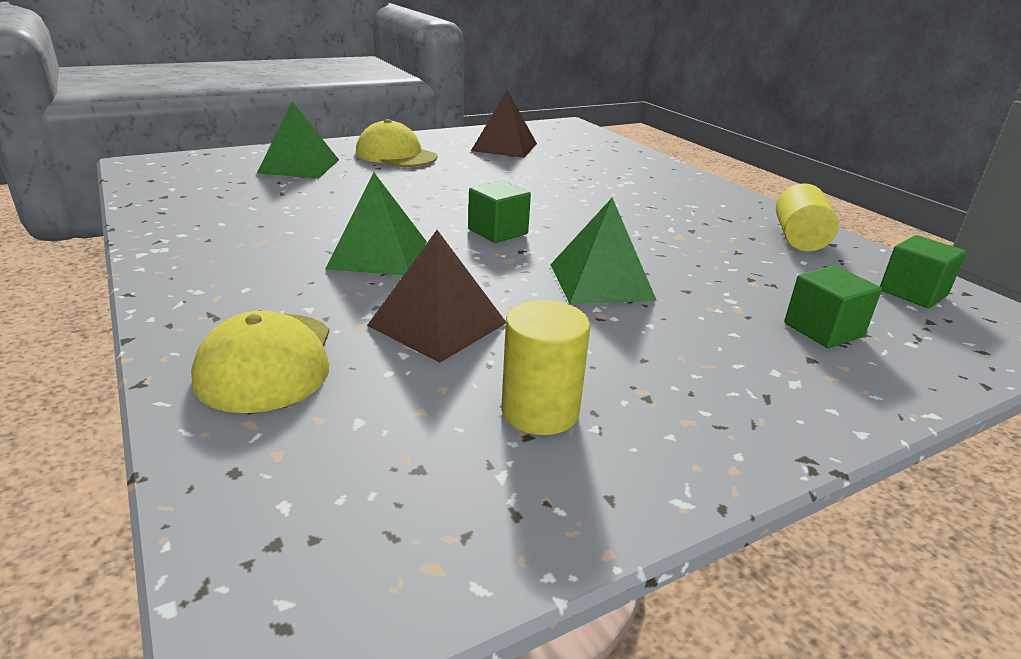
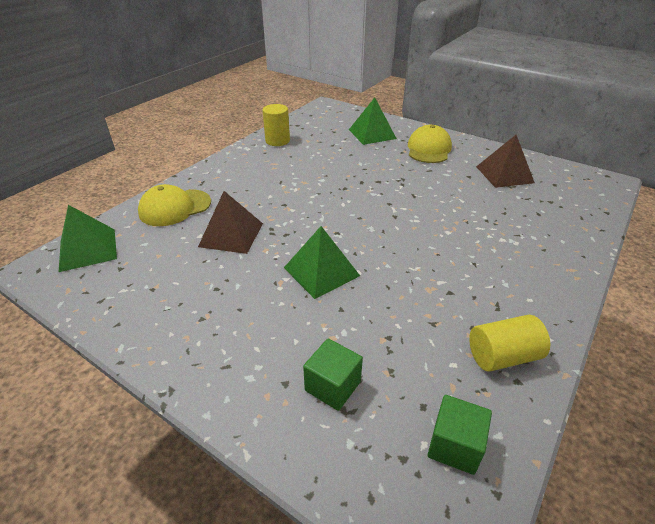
camera: 65 degrees right, 10 degrees up
green pyramid [325,173,427,275] -> green pyramid moved to [59,205,117,272]
green cube [468,180,531,243] -> none
yellow cylinder [501,300,591,435] -> yellow cylinder moved to [262,104,290,146]

